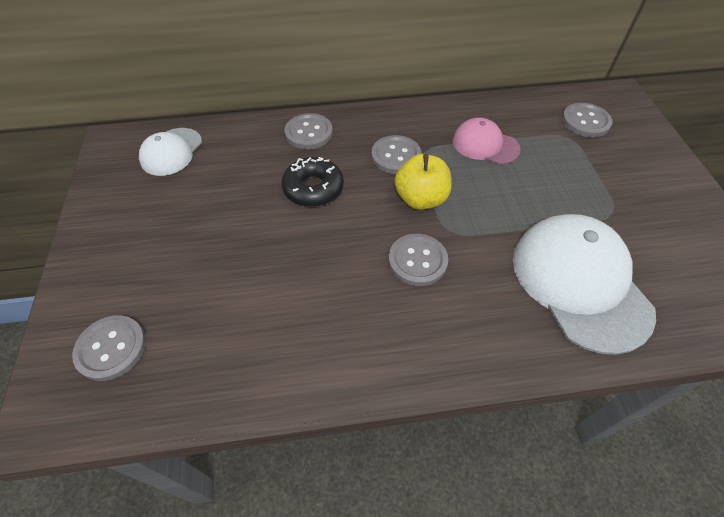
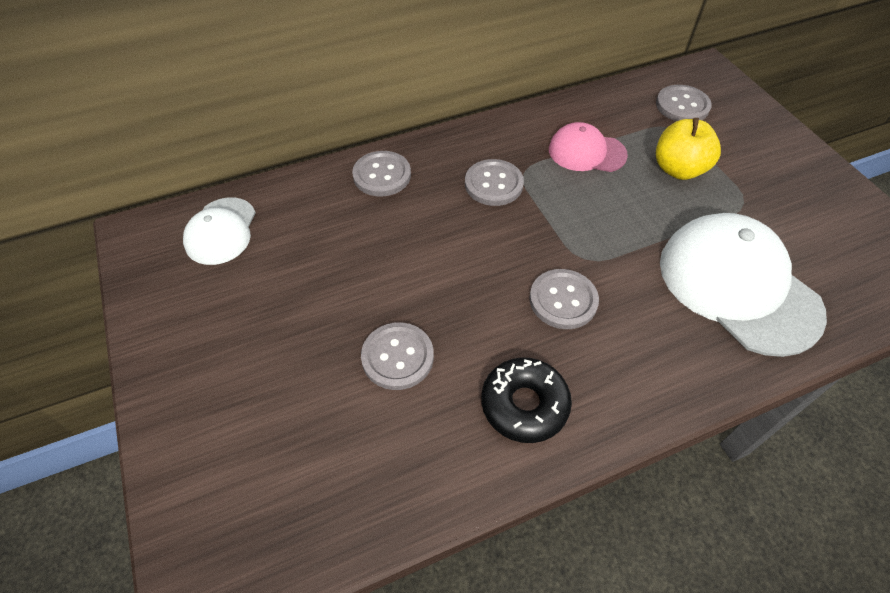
camera: 15 degrees left, 0 degrees up
grey button [72,315,146,381] -> grey button moved to [361,322,434,390]
black donut [282,157,344,207] -> black donut moved to [481,358,572,443]
yellow apple [394,154,452,210] -> yellow apple moved to [656,118,721,180]

